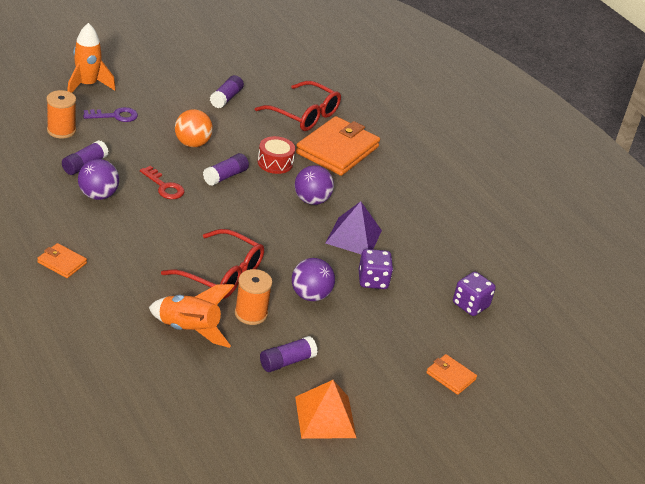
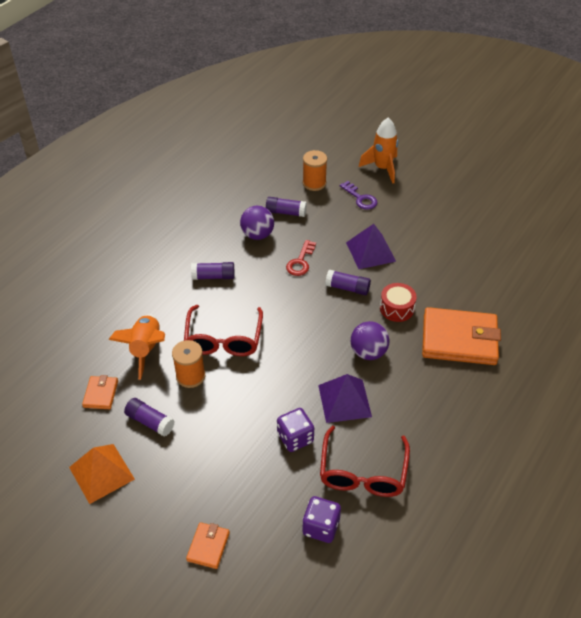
camera: 70 degrees right, 10 degrees up
orange wallet [37,243,87,278] -> orange wallet moved to [82,375,118,409]
orange ball [175,109,213,147] -> purple pyramid [346,224,396,269]
purple glue stick [210,75,244,108] -> purple glue stick moved to [191,262,234,280]
red glasses [255,81,341,131] -> red glasses moved to [320,426,410,497]
purple ball [292,258,335,301] -> none

